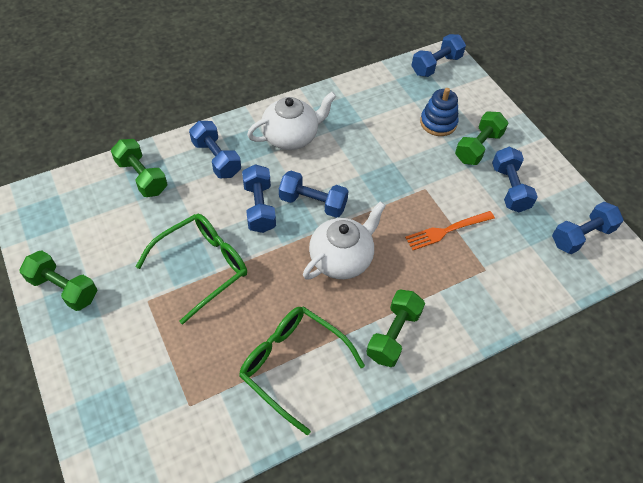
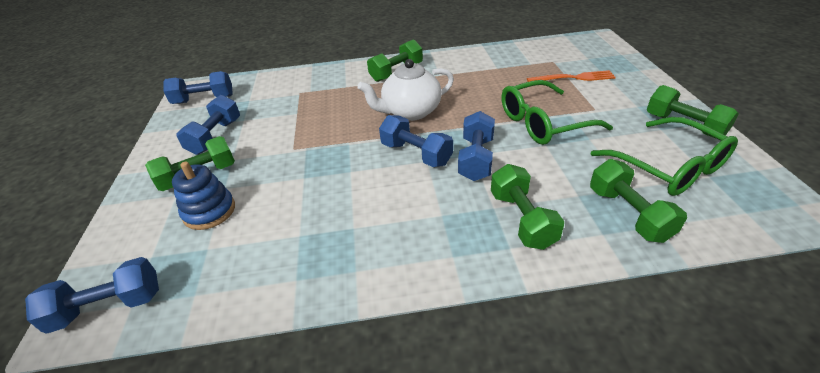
camera: 155 degrees left, 15 degrees down
blue dumbbell [189,121,241,178] -> green dumbbell [491,164,564,250]
green glasses [239,306,365,435] -> green glasses moved to [591,117,738,196]
white teapot [247,92,336,150] -> none
orange fork [405,211,495,250] -> orange fork moved to [527,70,616,82]

